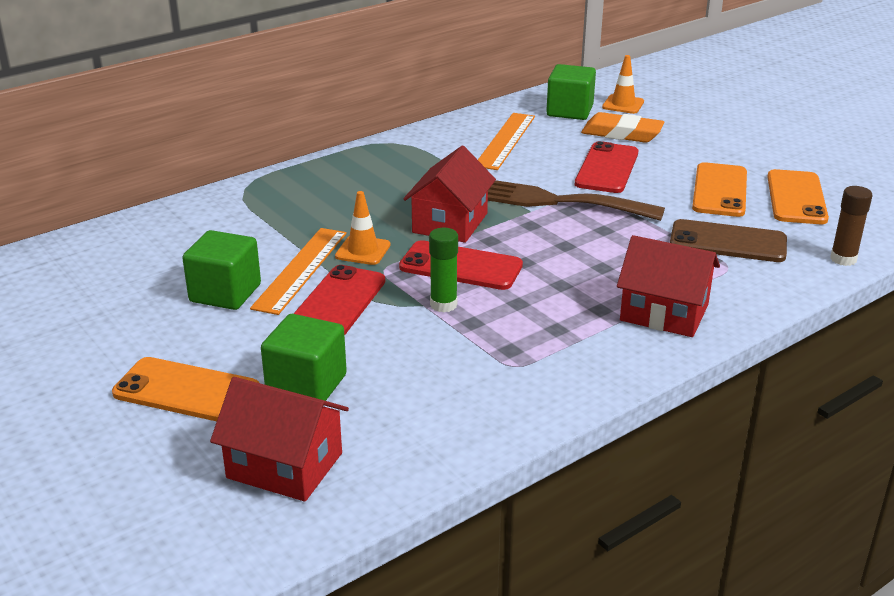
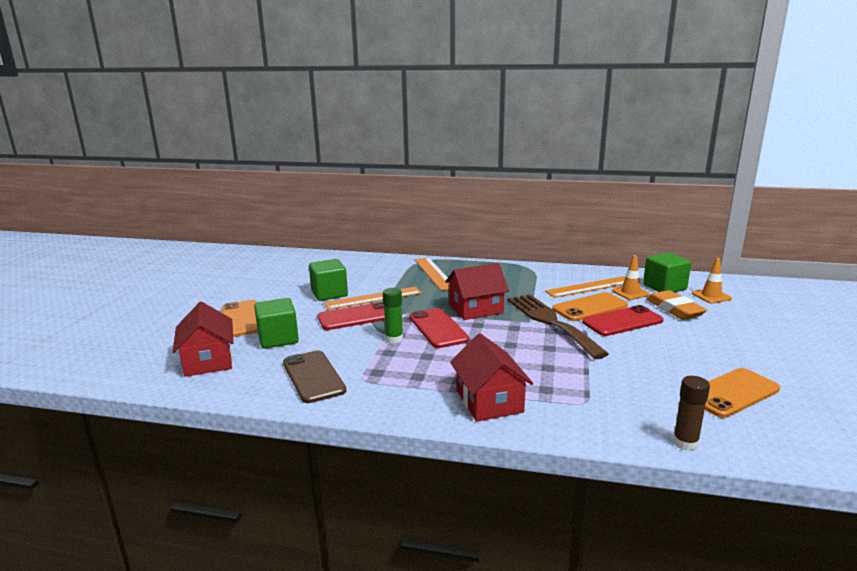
camera: 50 degrees right, 10 degrees down
orange traffic cone [335,191,391,265] -> orange traffic cone moved to [612,255,650,300]
brown phone [670,219,787,262] -> brown phone moved to [283,350,346,403]
orange phone [692,162,747,217] -> orange phone moved to [552,292,628,321]
none -> orange ruler [415,257,449,291]

